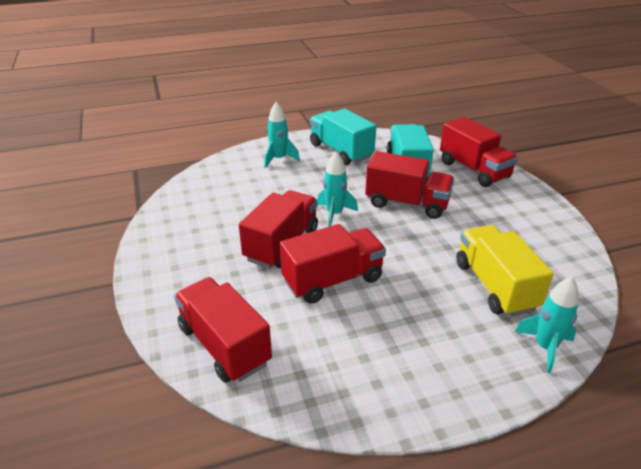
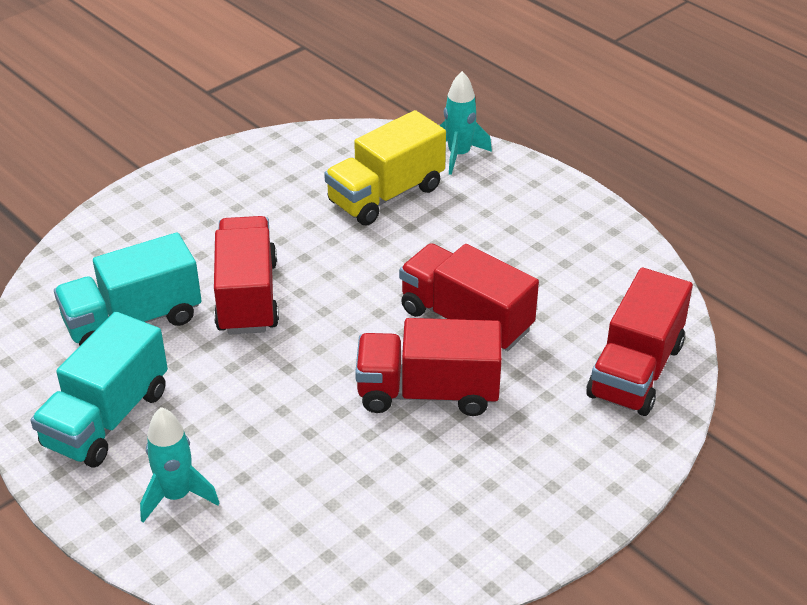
camera: 115 degrees left, 5 degrees up
turquoise rocket [317,152,358,227] -> none
red truck [440,117,518,187] -> none

